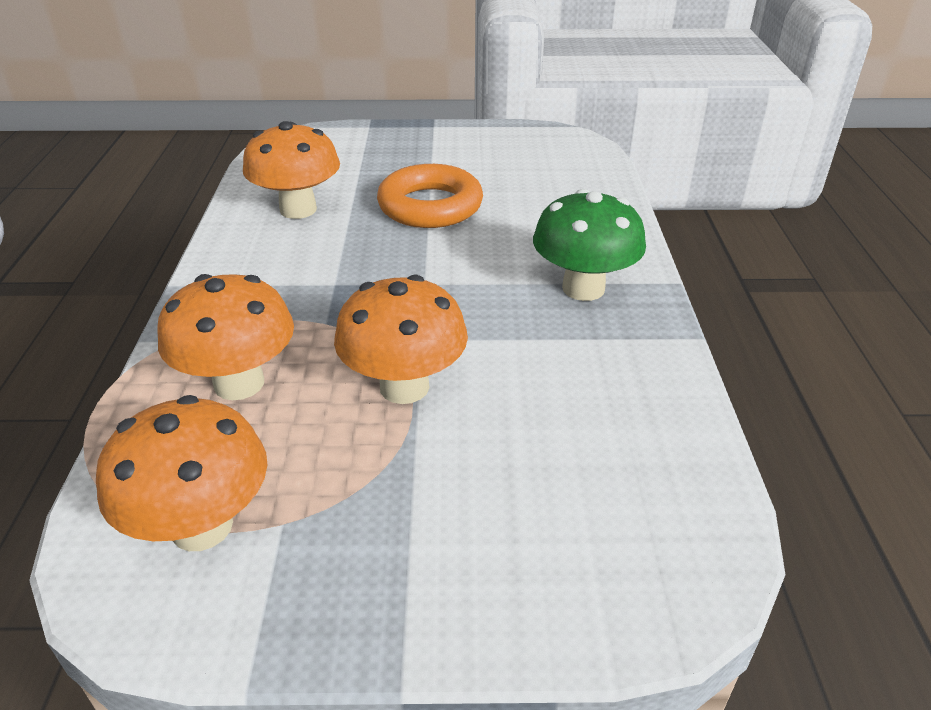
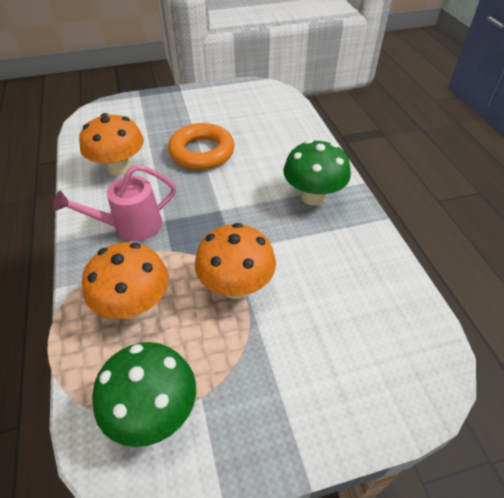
camera: 15 degrees left, 10 degrees up
orange mushroom [96,395,267,551] -> green mushroom [92,342,196,447]
none -> pink watering can [53,164,176,241]

